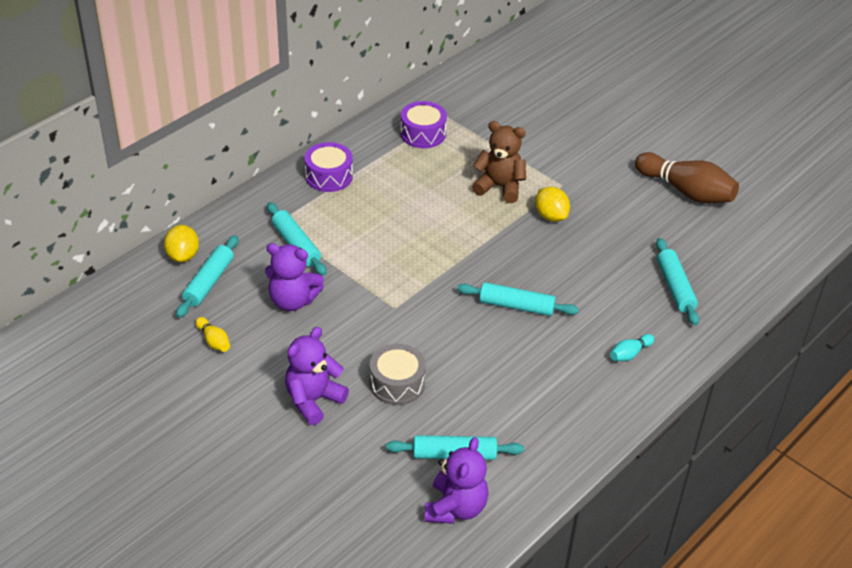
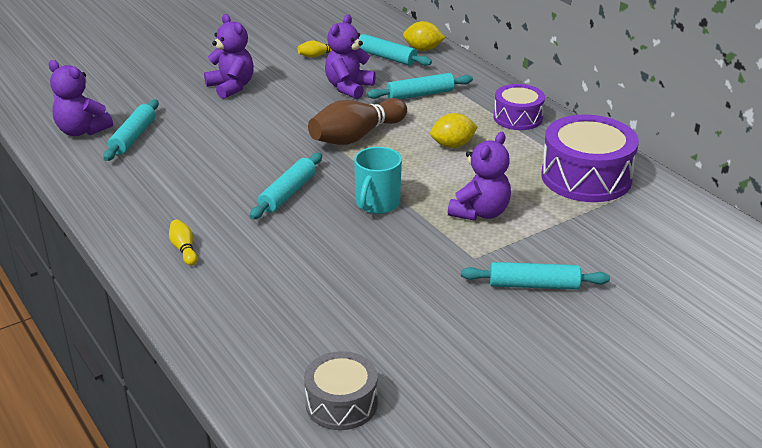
camera: 105 degrees right, 10 degrees down
grey drum [370,344,426,405] -> grey drum moved to [304,351,378,430]
purple drum [400,101,447,148] -> purple drum [541,115,639,202], size x1.67
brown teddy bear [472,121,526,203] -> purple teddy bear [448,132,511,221]
yellow lemon [535,187,570,222] -> yellow lemon moved to [430,113,478,148]
turquoise bowling pin [610,334,654,361] -> yellow bowling pin [169,220,197,266]
brown bowling pin [635,152,739,203] -> brown bowling pin moved to [308,98,407,145]
turquoise rolling pin [656,238,699,326] -> turquoise rolling pin moved to [461,262,610,290]
none -> turquoise mug [354,147,402,214]

